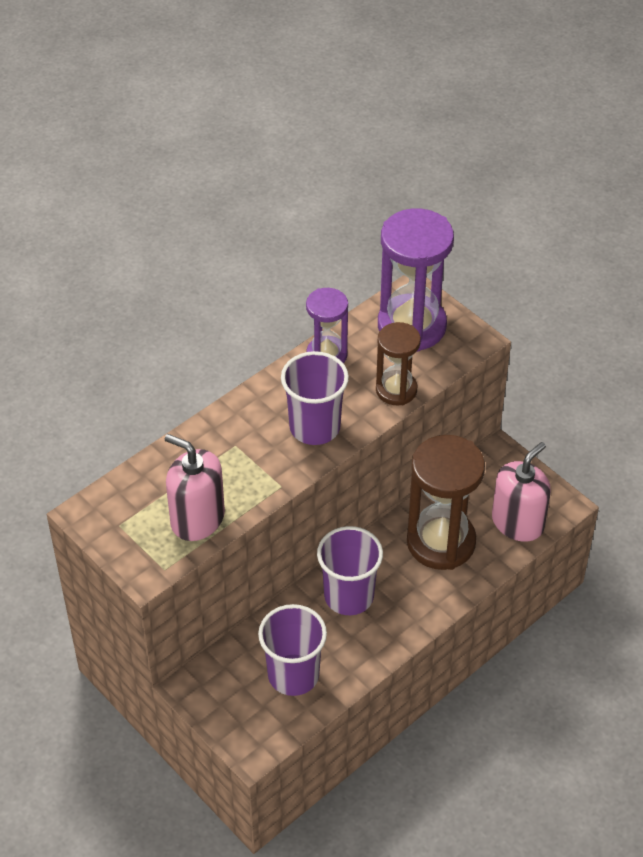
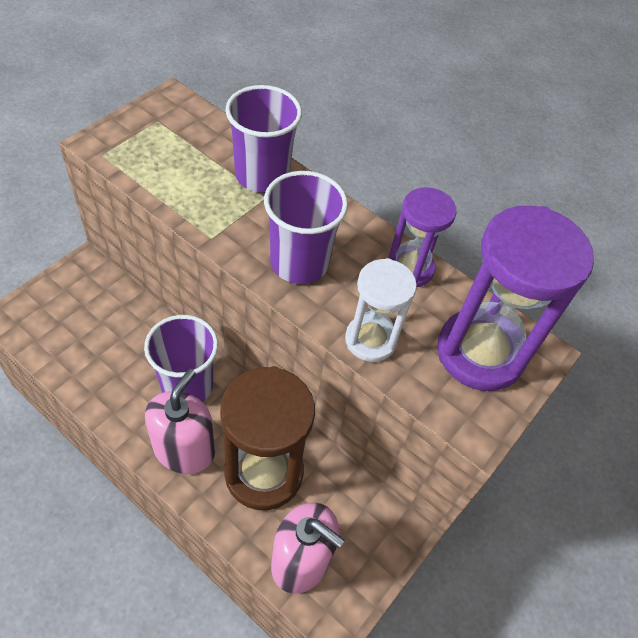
camera: 75 degrees right, 5 degrees up
pink soap dispenser [165,434,225,541] -> pink soap dispenser moved to [145,369,215,474]
purple cup [258,604,327,696] -> purple cup moved to [225,85,302,193]
brown hourglass [376,322,421,405] -> white hourglass [345,258,417,362]

